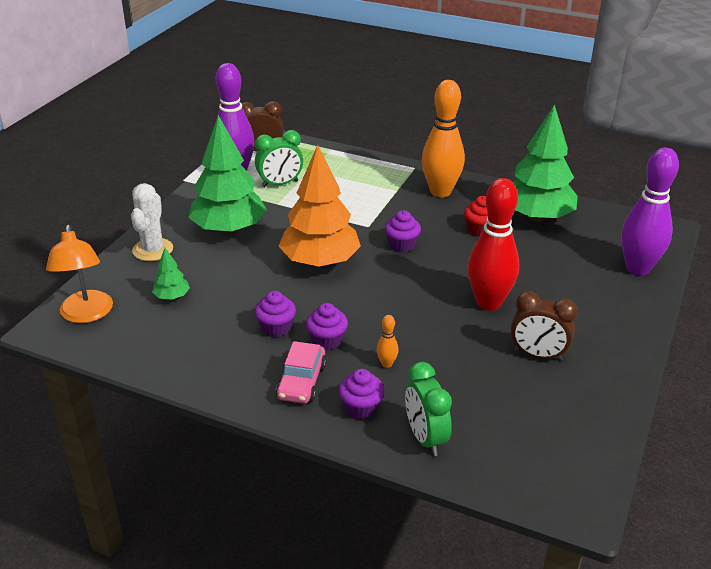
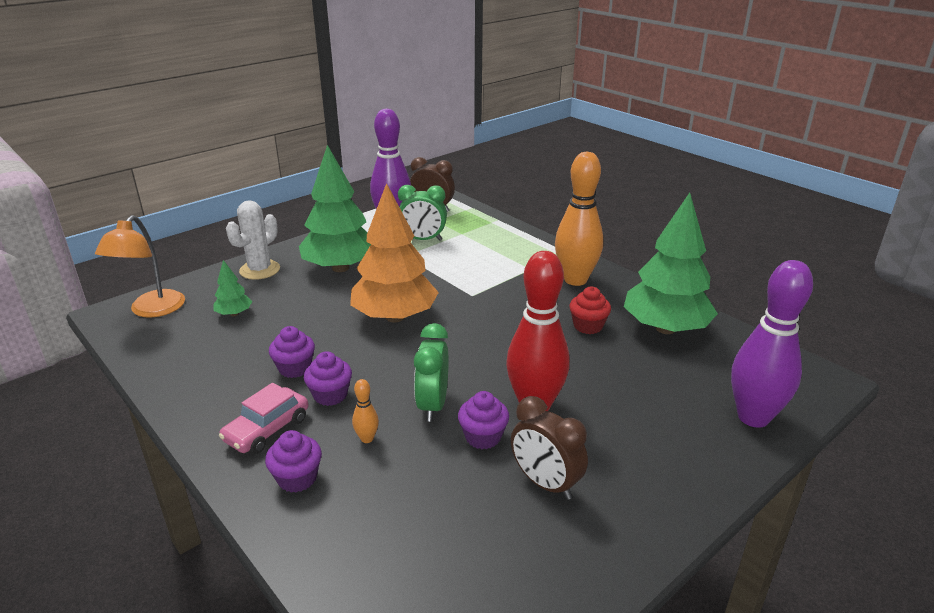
camera: 25 degrees right, 5 degrees down
purple cupcake [385,210,421,252] -> purple cupcake moved to [458,391,509,449]
green clock [405,362,452,456] -> green clock moved to [414,323,449,422]

